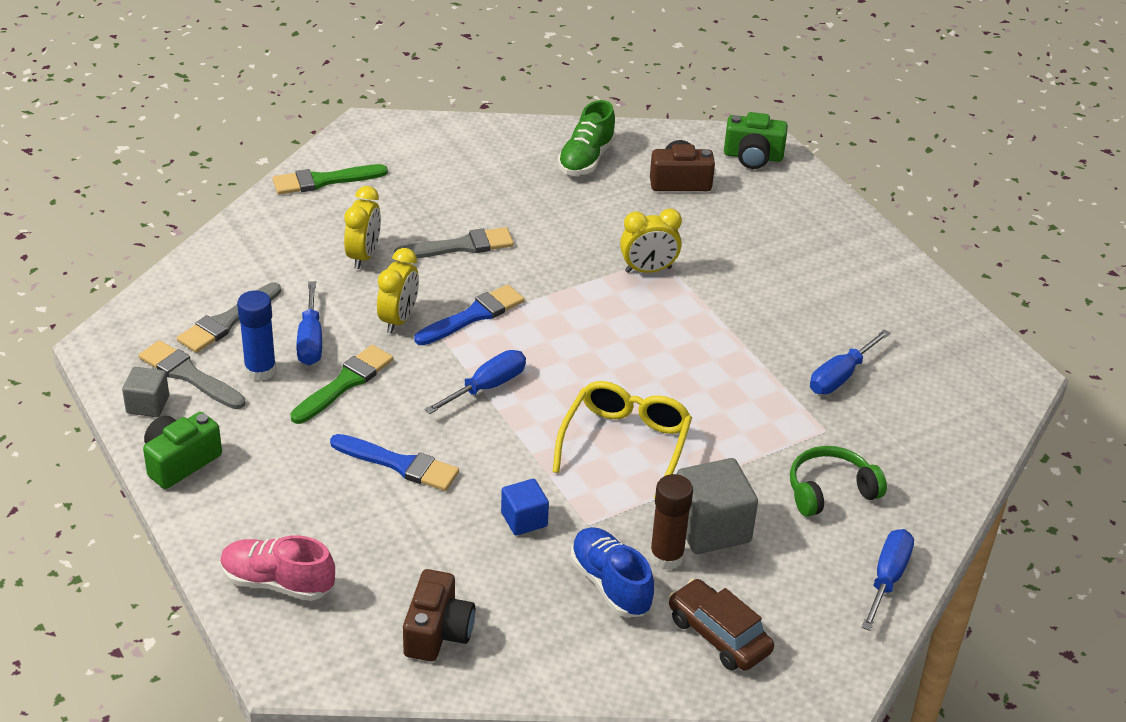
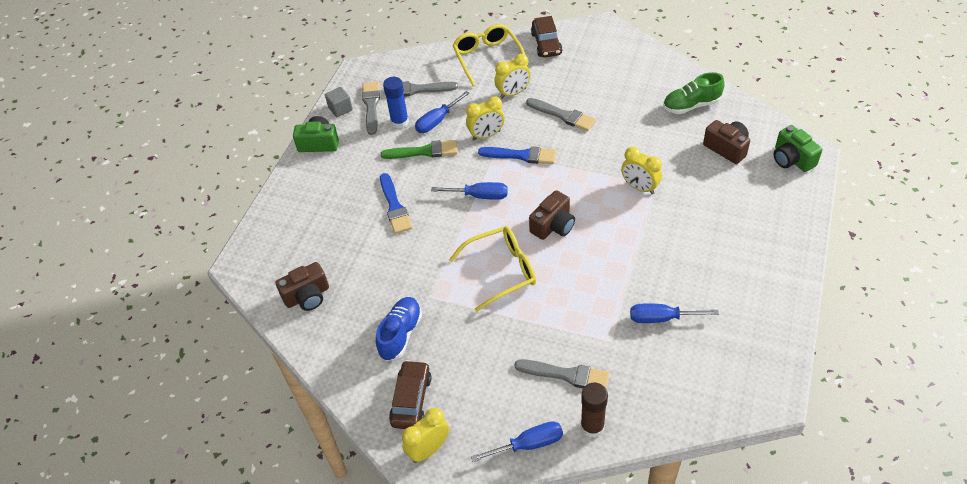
camera: 55 degrees right, 10 degrees up
pink shoe [220,535,335,601] -> none
green brush [273,164,388,195] -> brown car [531,16,562,57]
blue cube [501,479,549,536] -> none
brown glue stick [650,474,693,570] -> brown glue stick moved to [581,383,608,438]
grey cube [677,458,758,554] -> none
green headphones [790,446,887,517] -> grey brush [515,359,609,388]
none -> yellow clock [402,408,449,463]
none -> yellow glasses [452,24,527,87]
none -> brown camera [529,190,575,240]

